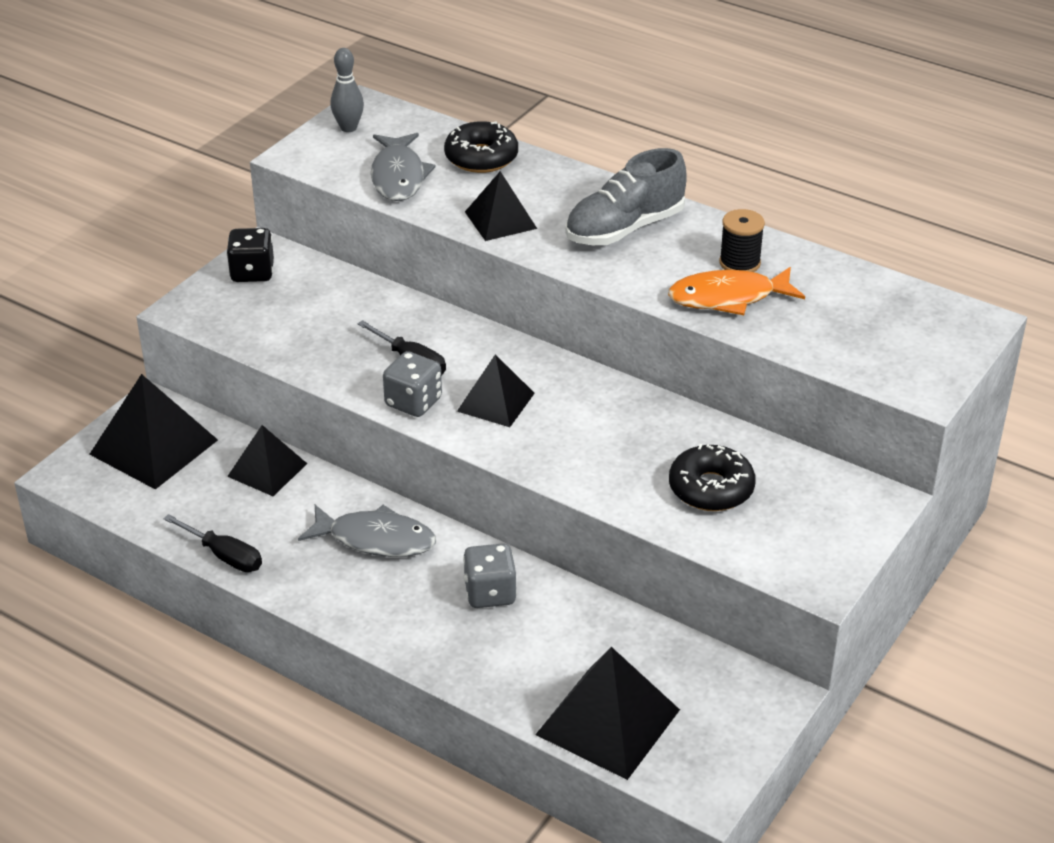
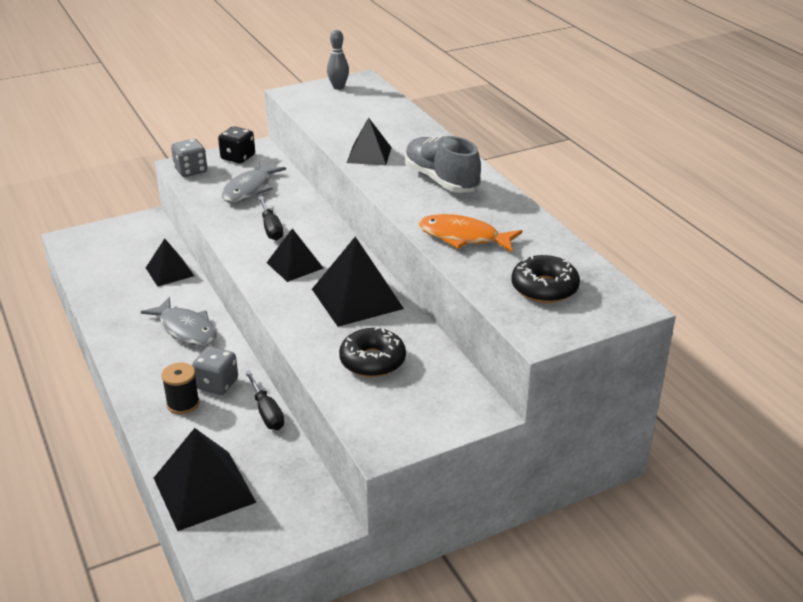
camera: 30 degrees right, 5 degrees down
black pyramid [89,374,218,490] -> black pyramid moved to [312,236,404,327]
black screwdriver [163,514,262,572] -> black screwdriver moved to [245,370,284,430]
grey fish [371,133,435,201] -> grey fish moved to [221,161,286,203]
grey dice [383,351,442,417] -> grey dice moved to [171,139,207,177]
black donut [444,121,518,173] -> black donut moved to [511,255,580,303]
grey shoe [565,148,687,245] -> grey shoe turned 60 degrees clockwise [405,136,481,193]
black spool [719,209,765,272] -> black spool moved to [161,363,200,414]

